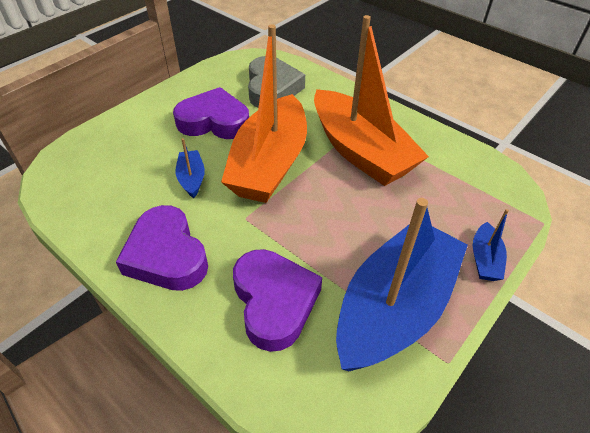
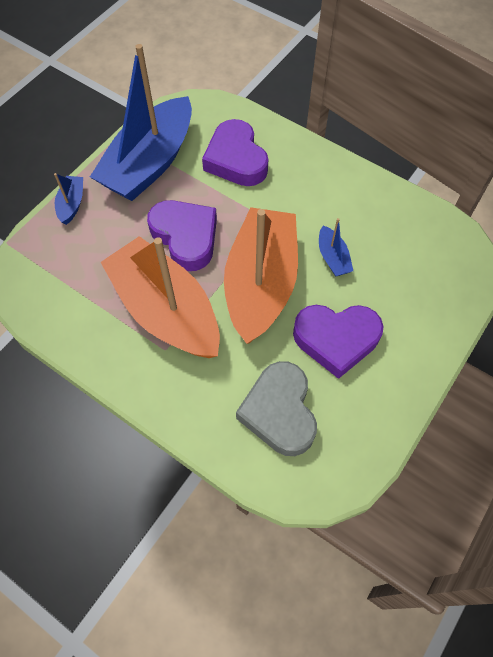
camera: 175 degrees right, 15 degrees up
purple heart [116,205,208,291] -> purple heart moved to [147,200,217,271]

